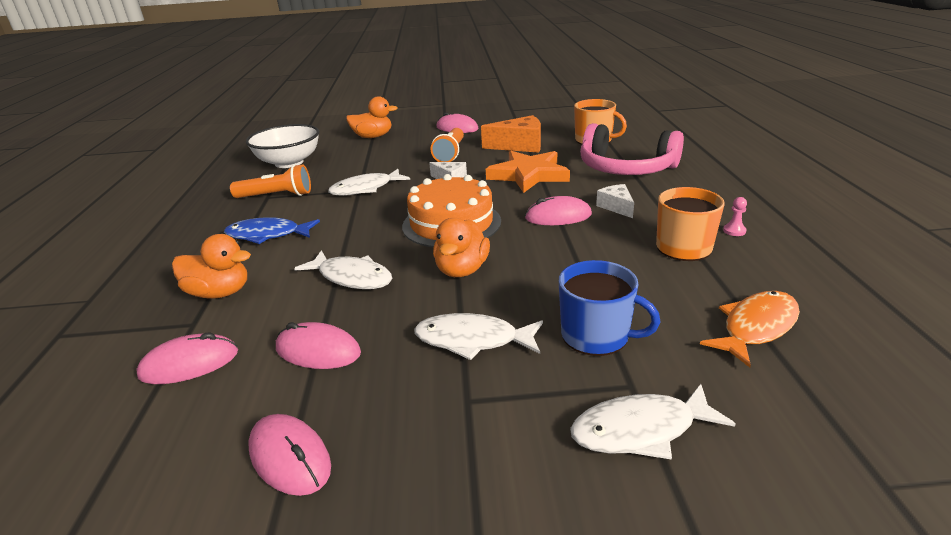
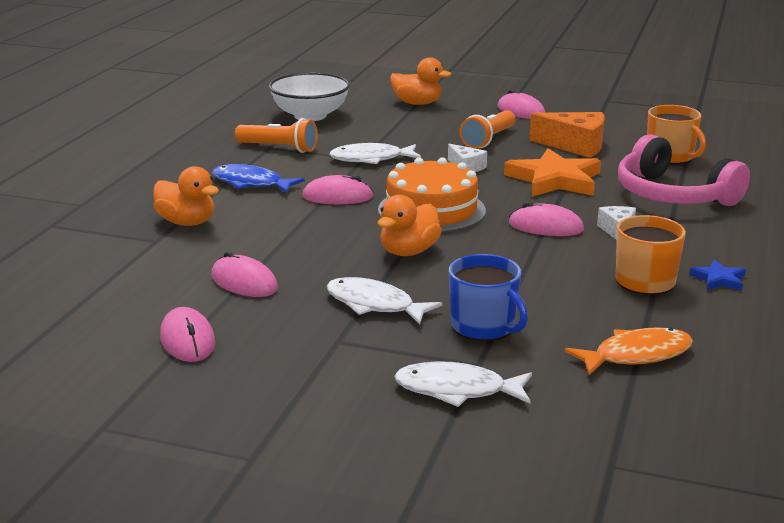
camera: 20 degrees right, 5 degrees down
pink mouse [136,333,238,384] -> pink mouse moved to [302,175,374,204]
white fish [294,250,392,289] -> none
pink pawn [723,197,747,236] -> blue star [689,260,746,291]

